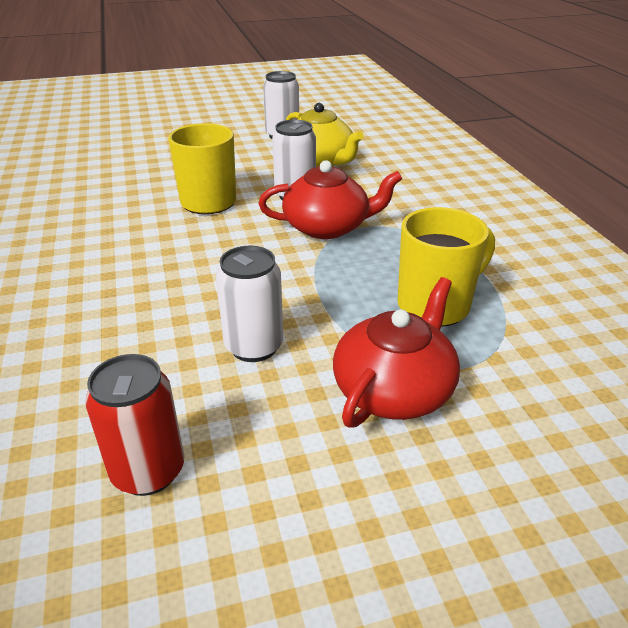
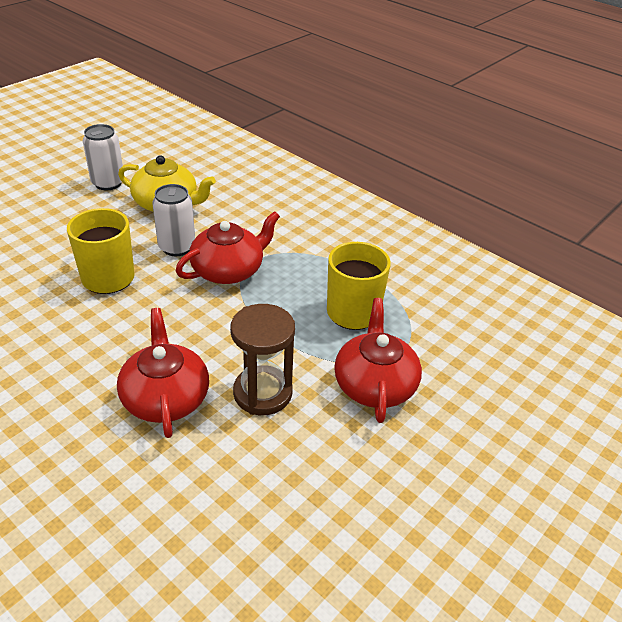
camera: 35 degrees left, 5 degrees up
red can [85,354,184,496] -> none
white can [216,246,283,362] -> brown hourglass [230,304,295,415]
none -> red teapot [117,308,209,438]

